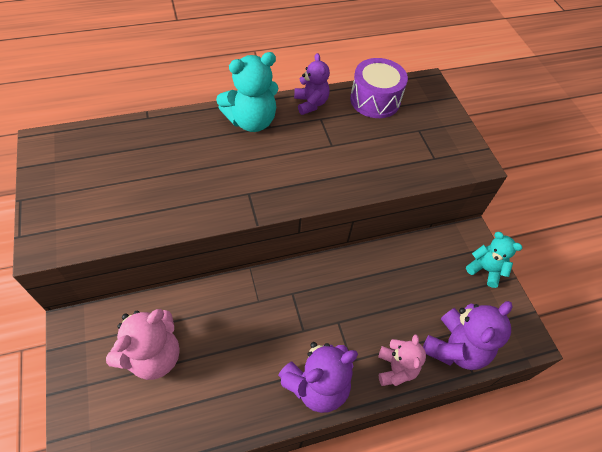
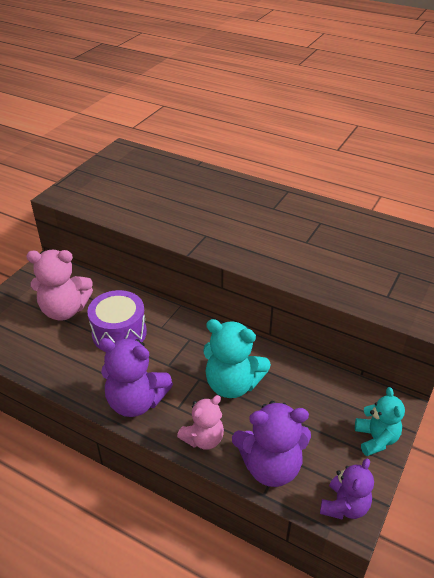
camera: 50 degrees right, 15 degrees down
turquoise teddy bear [216,52,278,132] -> turquoise teddy bear moved to [204,319,271,398]
purple teddy bear [294,53,330,115] -> purple teddy bear moved to [320,458,374,519]
purple drum [350,58,408,118] -> purple drum moved to [87,290,147,349]

